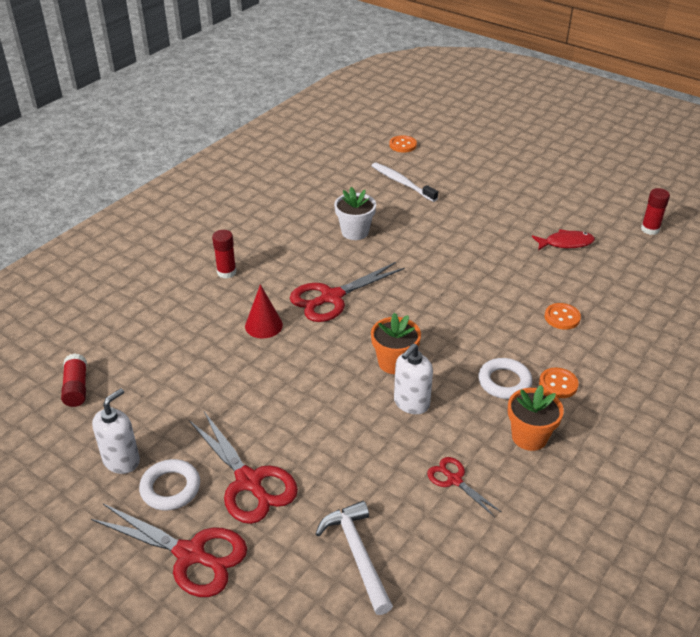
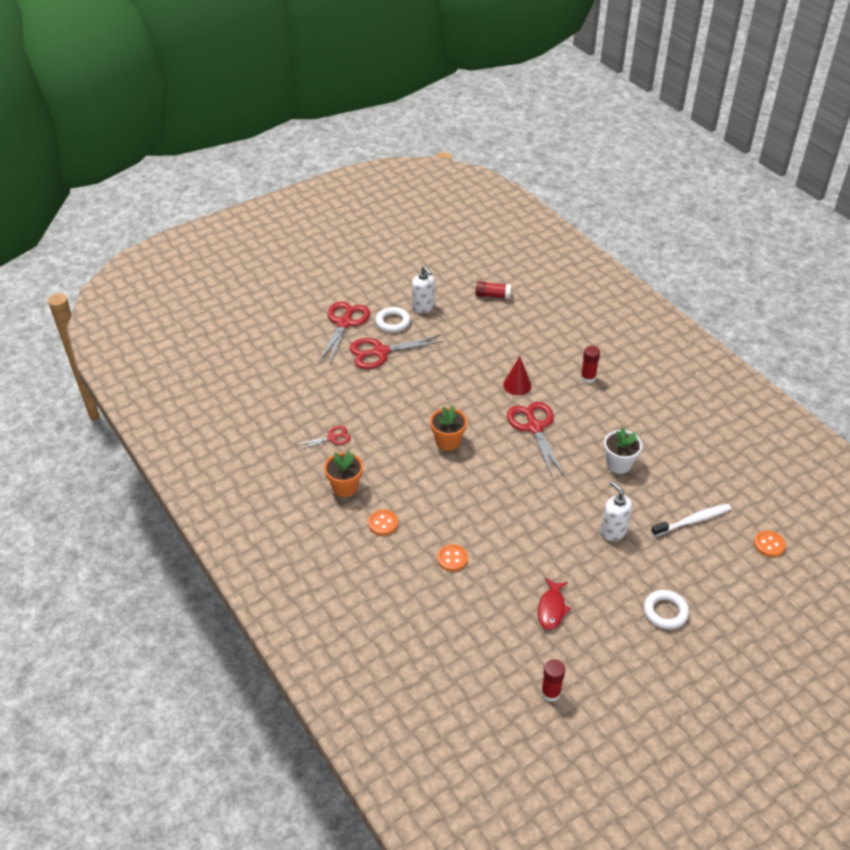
camera: 110 degrees right, 5 degrees up
red scissors [91,504,247,597] -> red scissors turned 150 degrees clockwise [319,302,370,365]
white hammer [316,501,393,615] -> none
white soap dispenser [394,343,433,414] -> white soap dispenser moved to [600,481,633,541]
white ring [478,358,532,399] -> white ring moved to [644,590,689,629]

